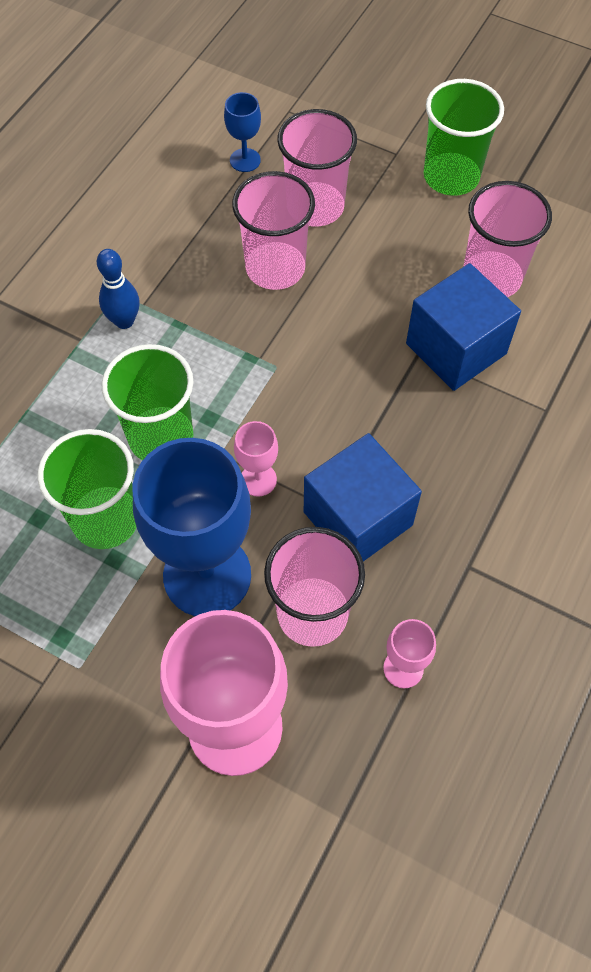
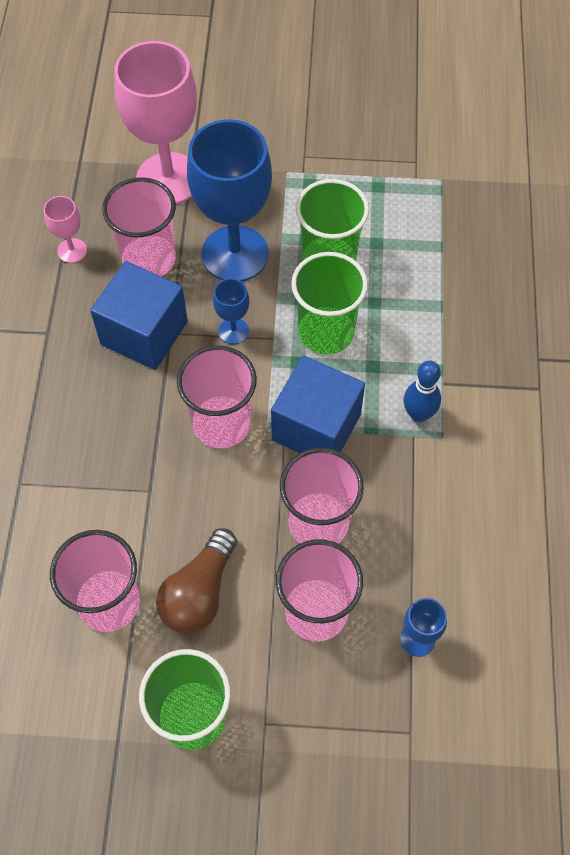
camera: 155 degrees right, 0 degrees up
pink goblet [234,421,278,497] -> blue goblet [213,278,249,344]
blue cube [406,263,521,391] -> blue cube moved to [271,355,365,453]
none -> brown light bulb [156,528,237,634]
none -> pink cup [177,345,257,448]

